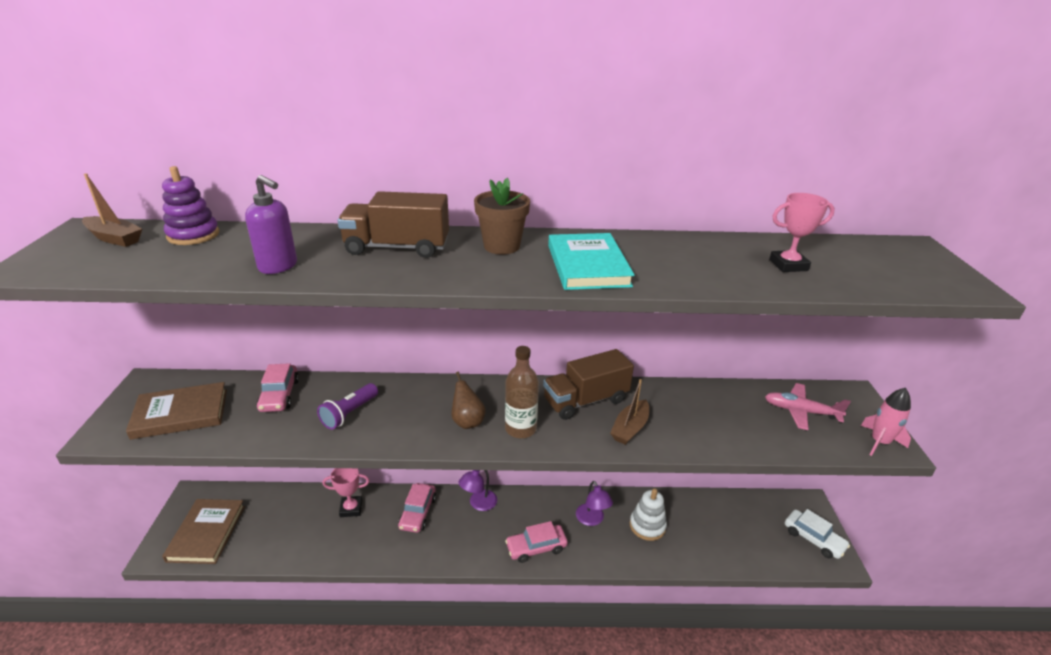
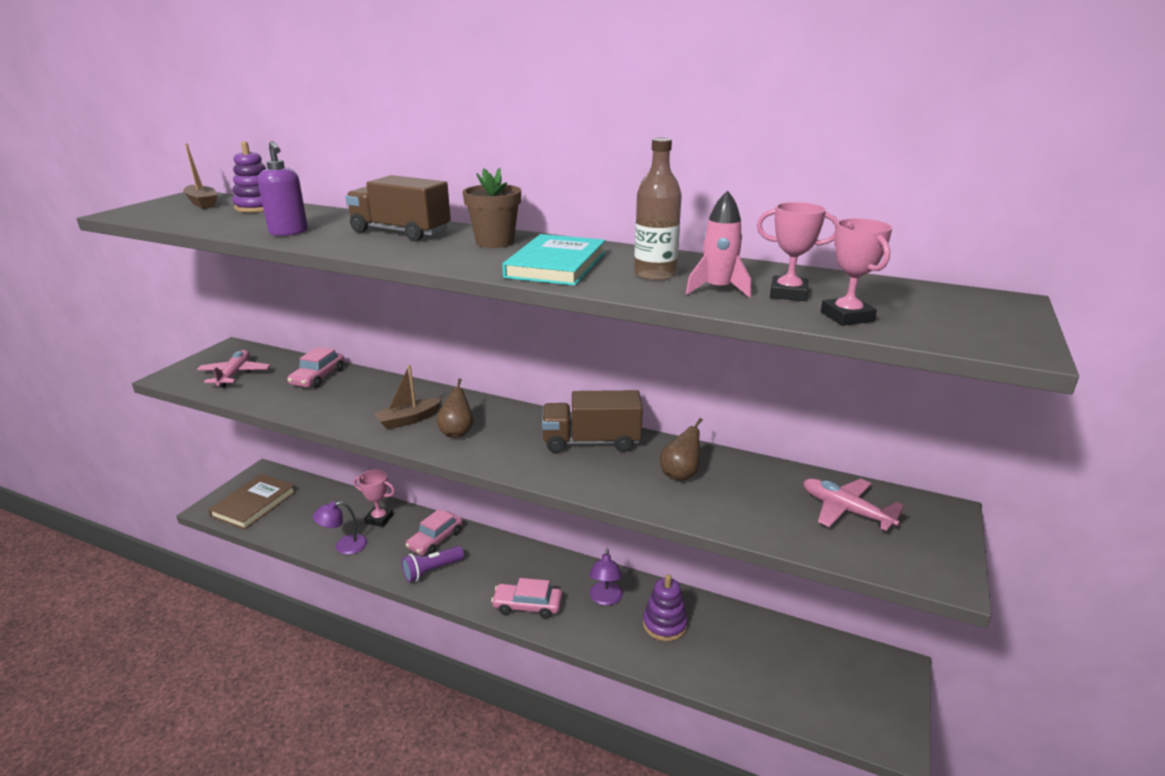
camera: 25 degrees right, 5 degrees down
brown book [126,382,227,440] -> pink plane [197,350,271,388]
purple flashlight [317,383,378,430] -> purple flashlight moved to [402,546,464,582]
purple lamp [458,470,497,511] -> purple lamp moved to [313,501,367,555]
brown bottle [505,346,539,438] -> brown bottle moved to [634,138,682,281]
brown boat [610,379,649,445] -> brown boat moved to [374,365,442,430]
white stacking toy [630,488,667,541] -> purple stacking toy [643,574,688,641]
white car [785,509,850,559] -> none
pink rocket [861,388,911,456] -> pink rocket moved to [686,190,752,298]
none -> brown pear [660,418,703,481]
none -> pink trophy [821,218,892,326]

